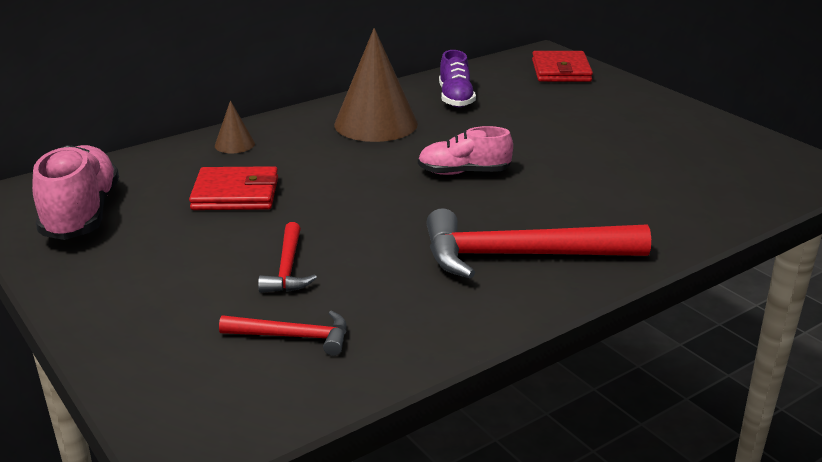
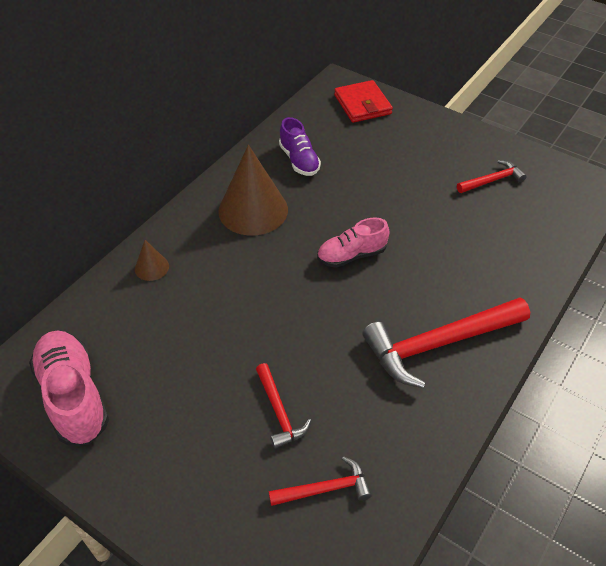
camera: 20 degrees left, 20 degrees up
red wallet [189,166,278,210] -> none
none -> red hammer [457,160,527,193]

